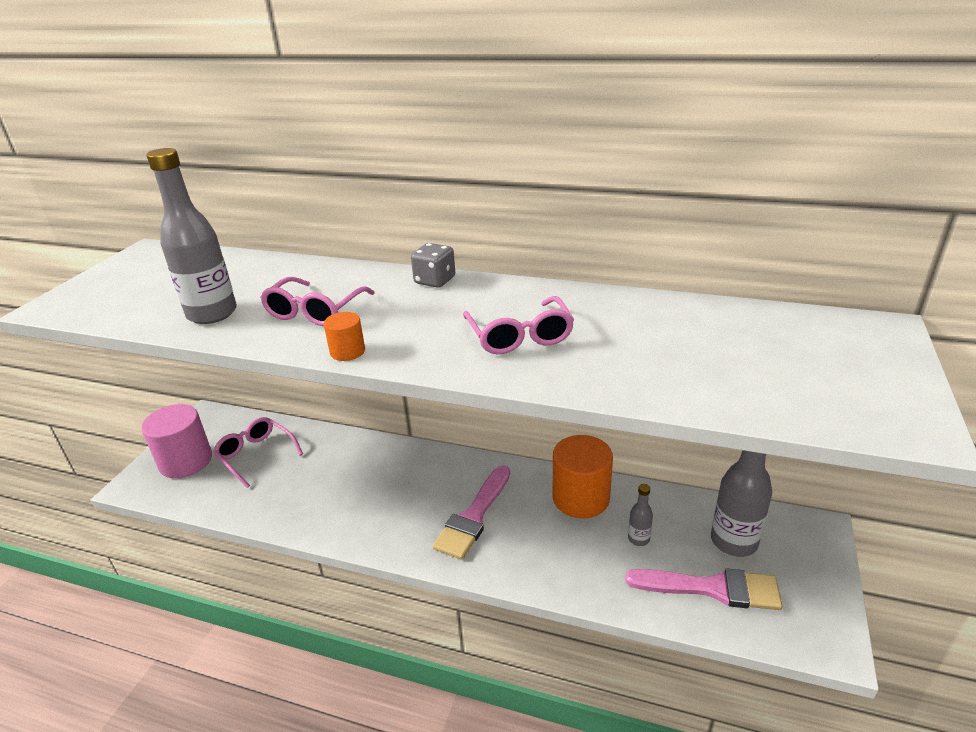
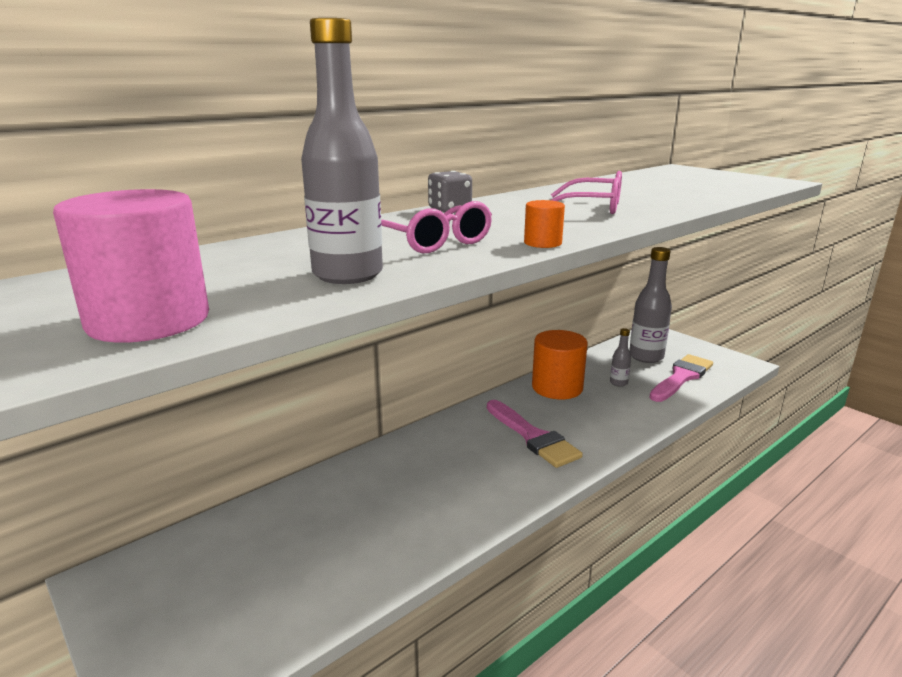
camera: 60 degrees left, 10 degrees down
pink cylinder [141,404,212,478] -> pink cylinder moved to [53,189,209,343]
pink glasses [213,417,303,488] -> none

